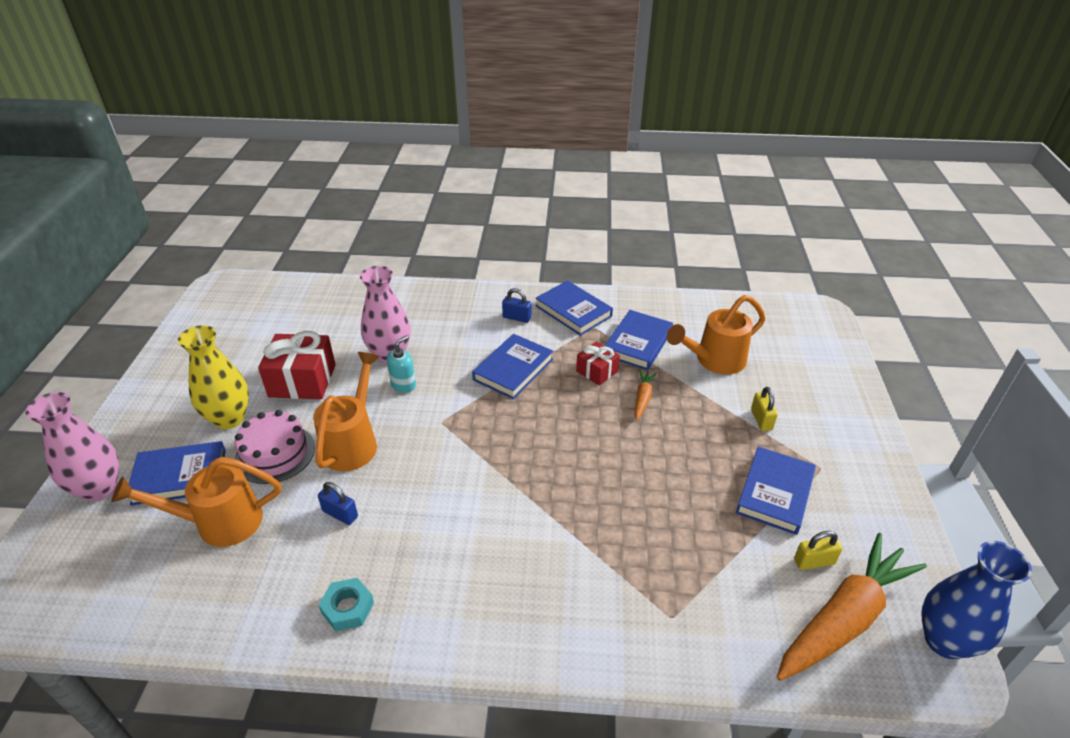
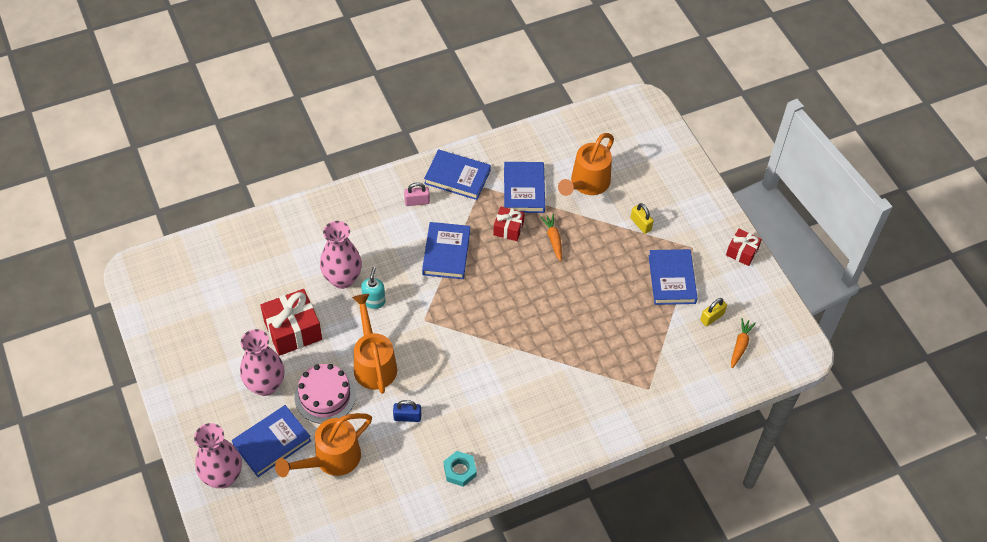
camera: 30 degrees left, 15 degrees up
yellow vase [178,325,249,429] -> pink vase [240,329,284,396]
blue padlock [502,288,531,323] -> pink padlock [404,182,430,206]
orange carrot [777,533,927,681] -> orange carrot [731,318,756,368], size x0.44
blue vase [921,541,1032,659] -> none
none -> red gift [726,229,762,266]

